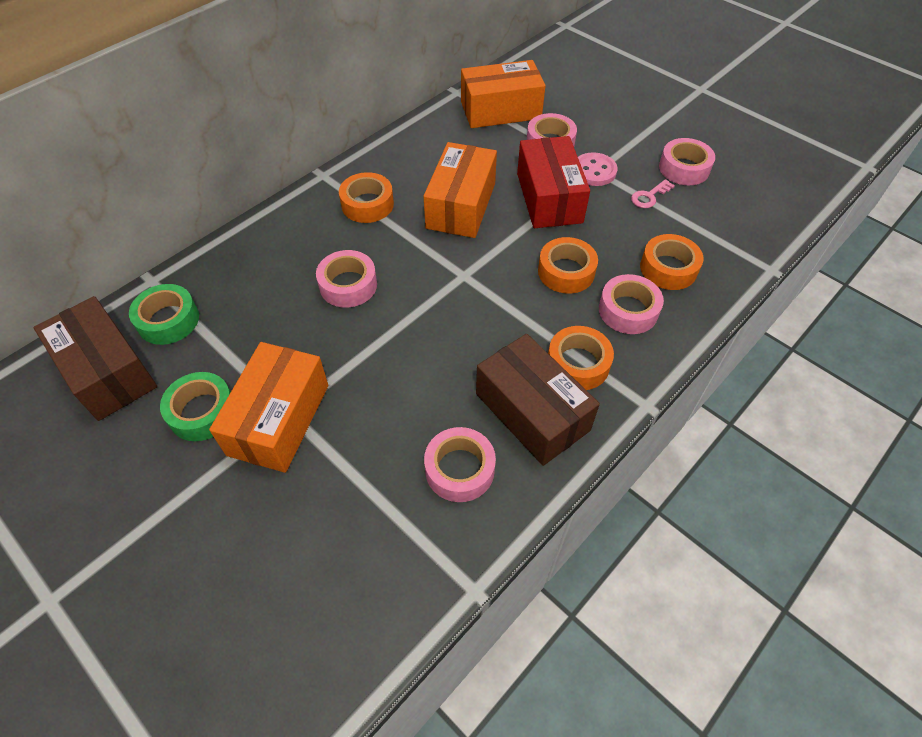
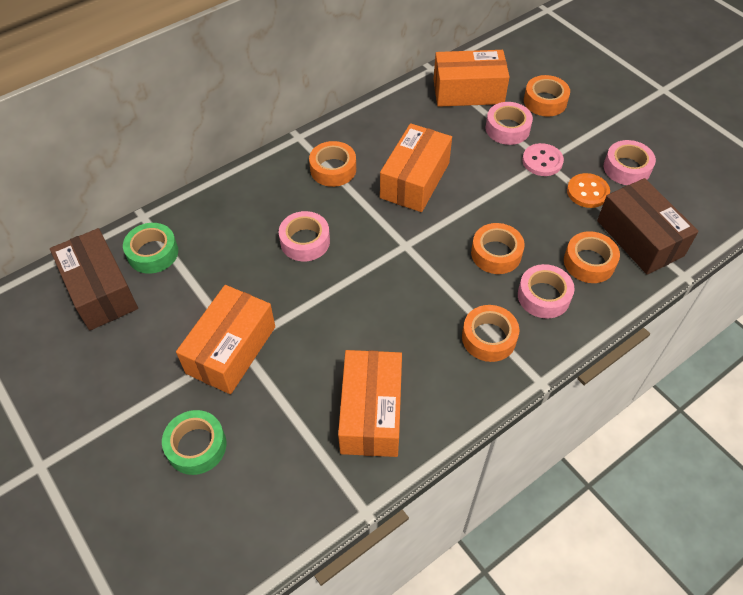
camera: 10 degrees right, 0 degrees up
green tape [160,372,231,441] -> green tape moved to [162,410,226,475]
pink tape [424,427,496,502] -> orange box [338,350,402,457]
brown box [476,334,600,466] -> brown box moved to [597,178,698,274]
red box [517,136,590,228] -> none
pink key [631,179,675,208] -> orange button [567,173,610,208]
none -> orange tape [524,75,570,117]

